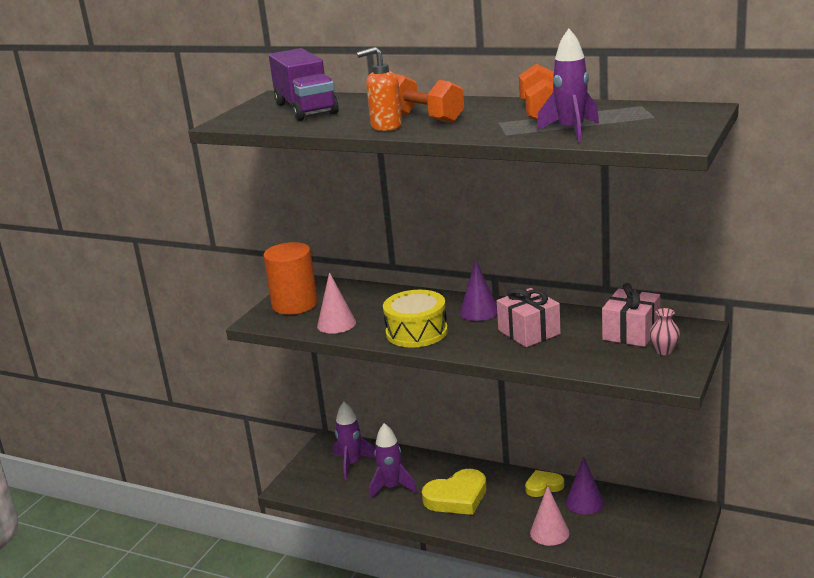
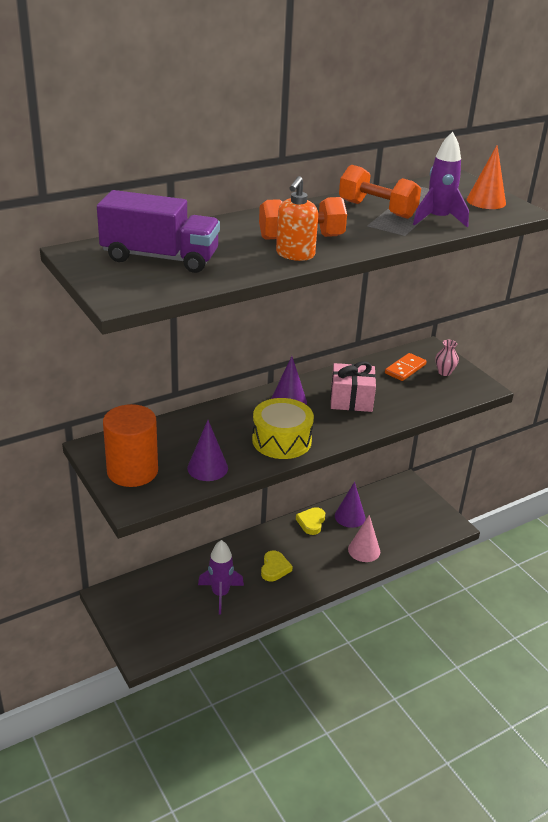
camera: 60 degrees left, 10 degrees up
pink cone [317,272,356,334] -> purple cone [187,420,228,481]
purple rocket [333,402,376,480] -> none
yellow heart [422,469,487,515] -> yellow heart [261,551,293,581], size x0.59
pink gift [602,283,660,347] -> orange domino [385,353,427,381]
none -> orange cone [467,145,506,209]

